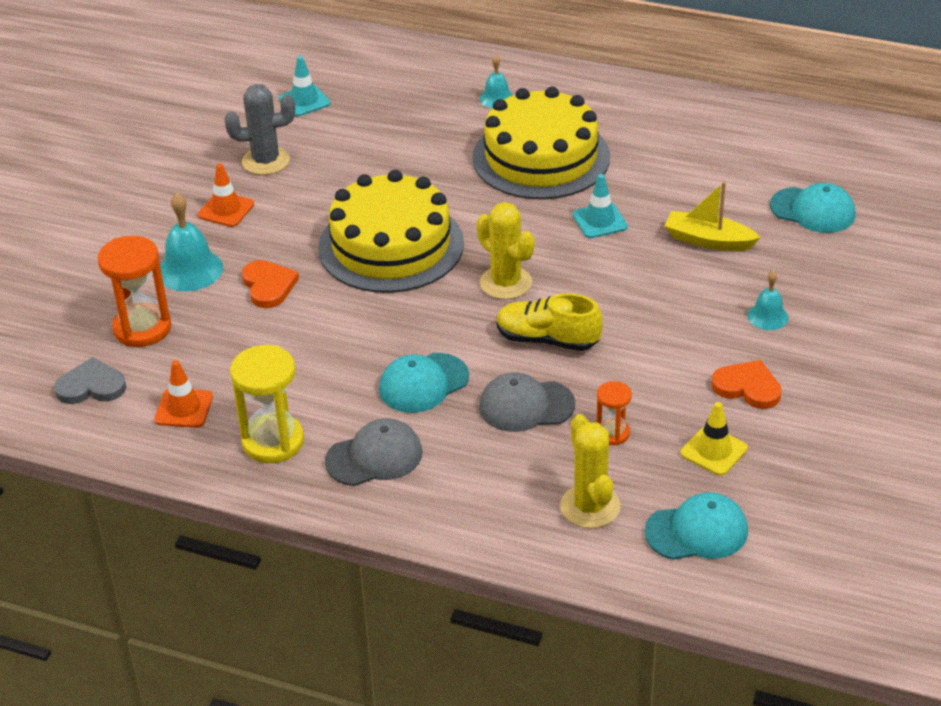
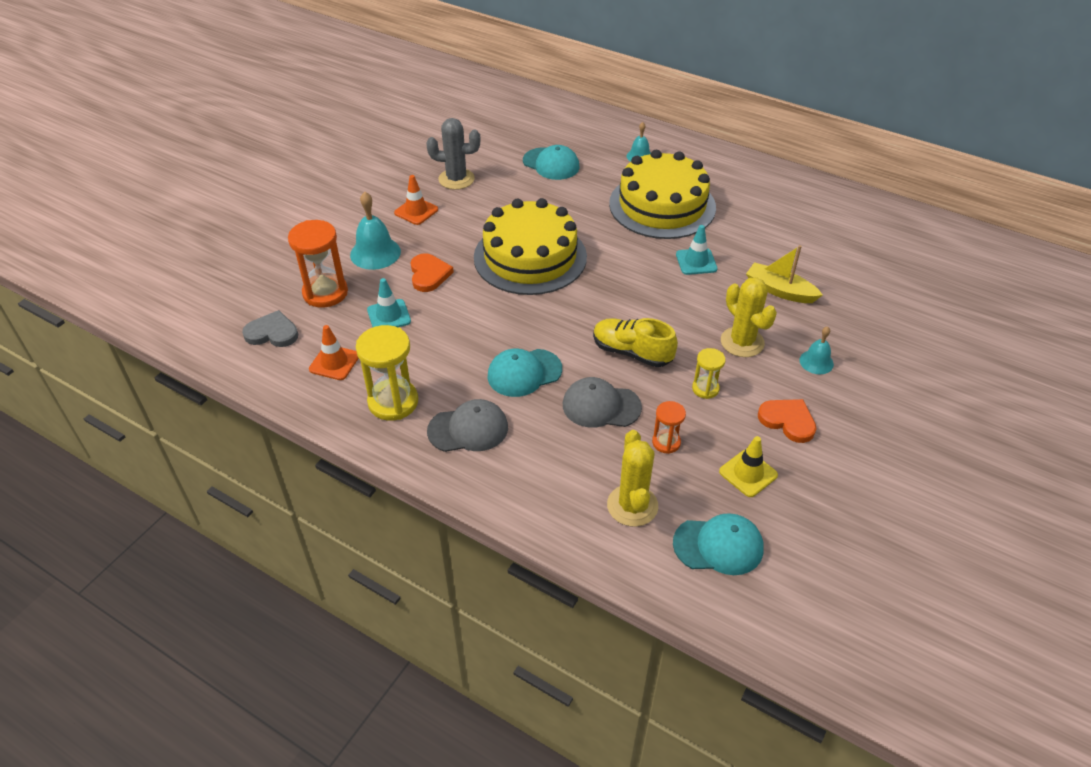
camera: 10 degrees right, 5 degrees up
turquoise traffic cone [279,56,331,116] -> turquoise traffic cone moved to [367,278,411,327]
yellow cactus [476,202,535,300] -> yellow cactus moved to [721,277,777,357]
turquoise cap [770,183,856,233] -> turquoise cap moved to [523,145,580,180]
none -> yellow hourglass [692,348,726,399]

